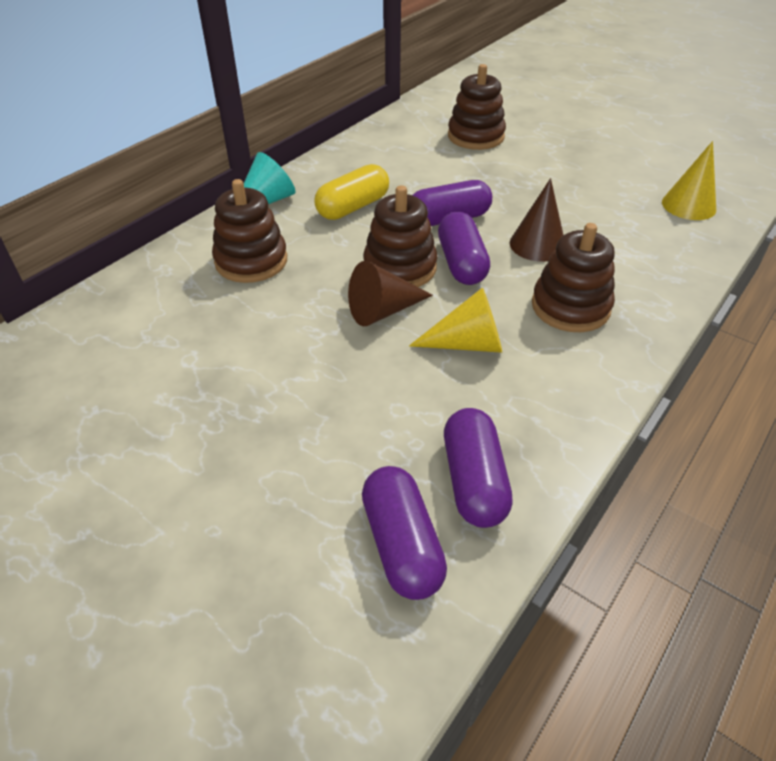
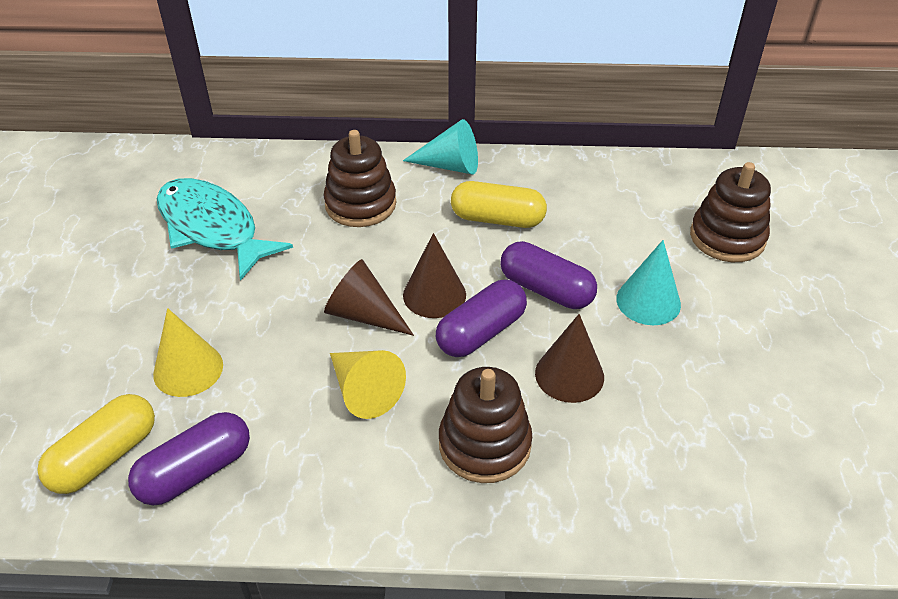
camera: 55 degrees right, 0 degrees up
purple capsule [362,466,447,600] -> yellow capsule [37,394,155,494]
brown stacking toy [363,185,437,287] -> brown cone [403,233,466,318]
yellow cone [662,141,716,220] -> yellow cone moved to [153,308,223,397]
none -> turquoise fish [157,178,293,281]
none -> turquoise cone [616,240,681,325]

